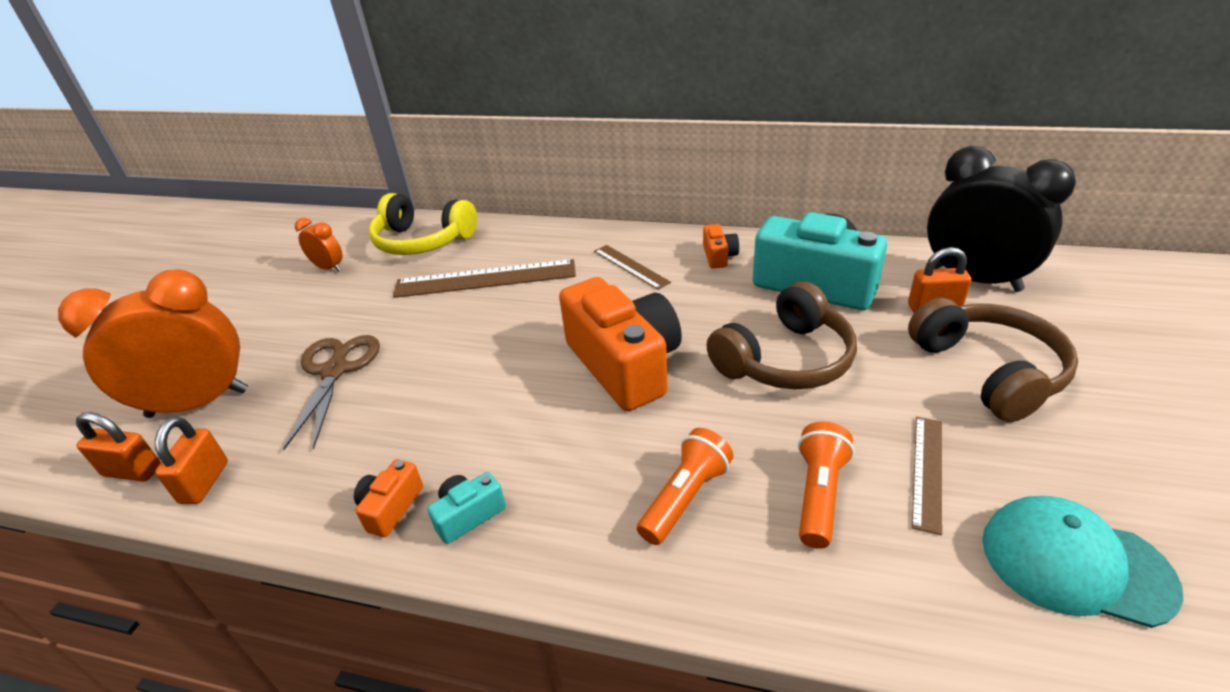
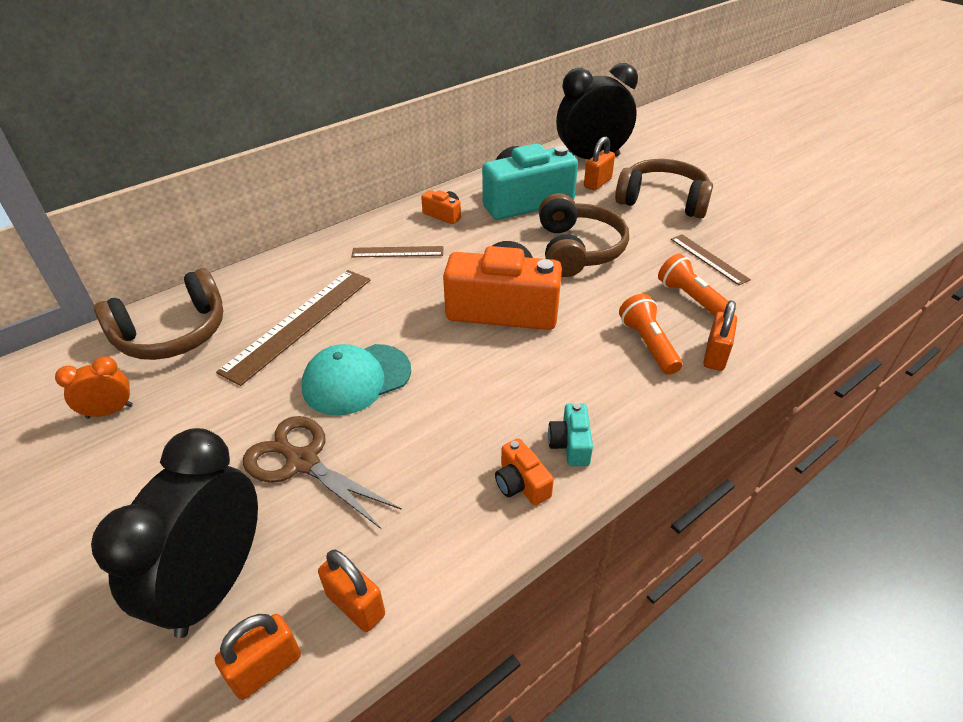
camera: 55 degrees left, 5 degrees up
orange clock [58,269,248,418] -> black clock [91,428,258,638]
yellow headphones [369,193,477,255] -> brown headphones [94,268,223,360]
turquoise cap [982,496,1183,628] -> turquoise cap moved to [302,344,411,415]
none -> orange padlock [703,300,737,371]

